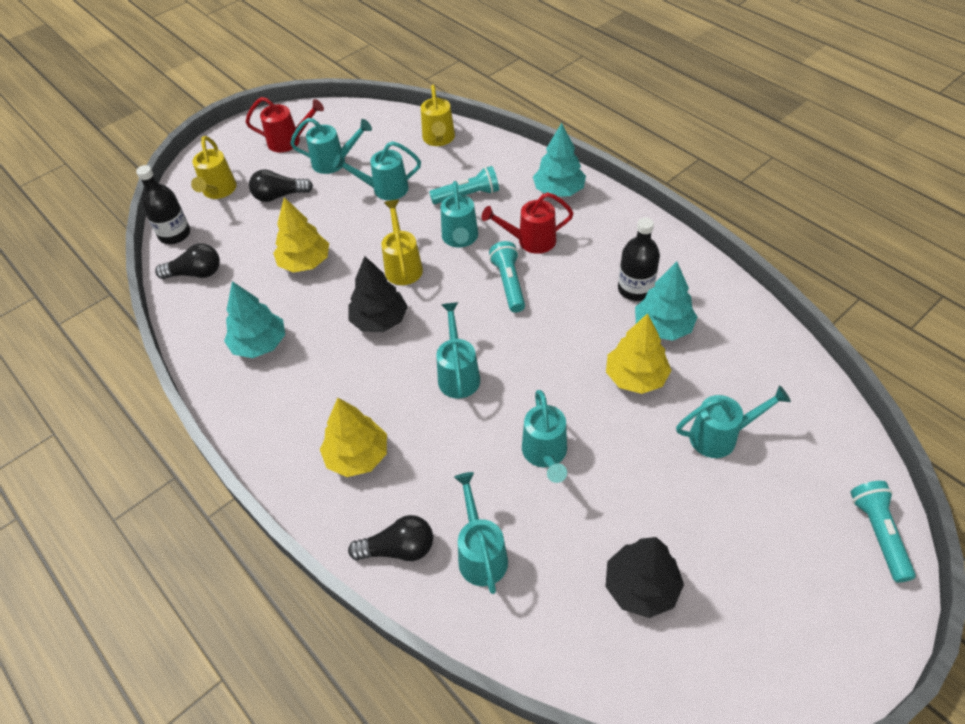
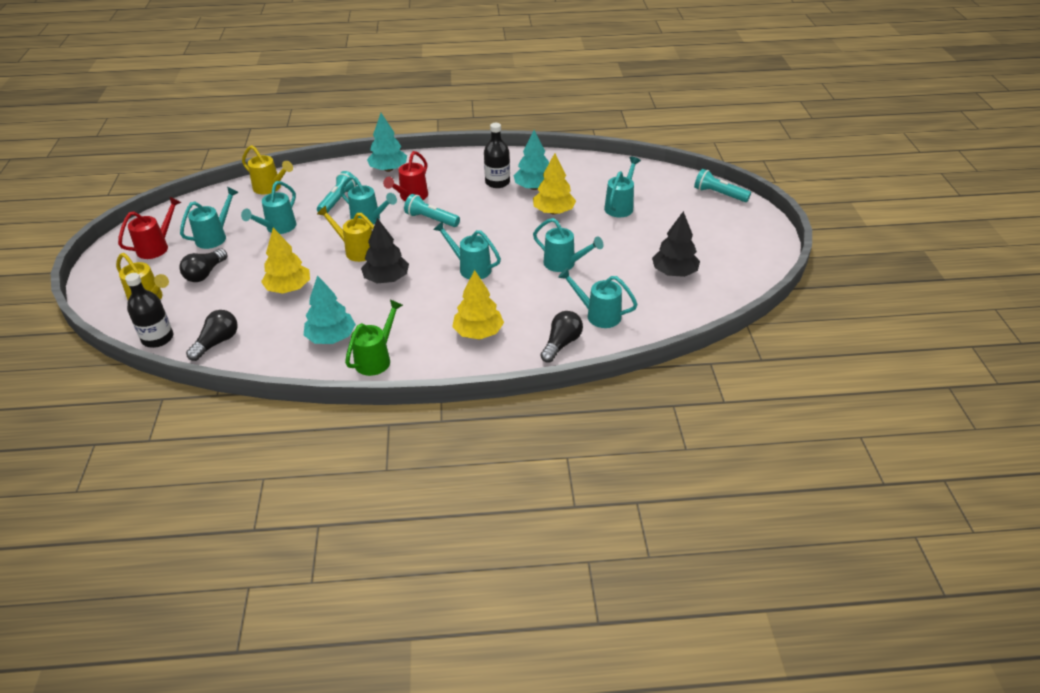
camera: 55 degrees left, 10 degrees down
none -> green watering can [345,300,403,376]

